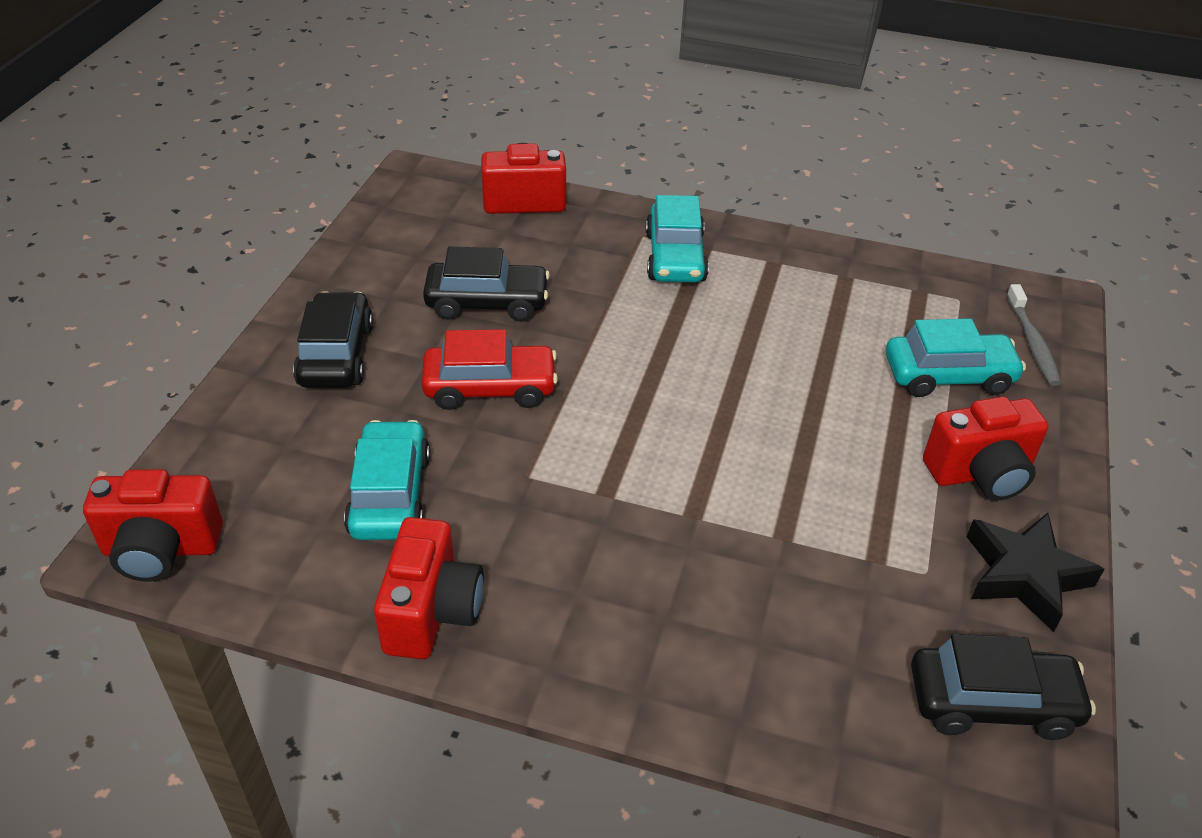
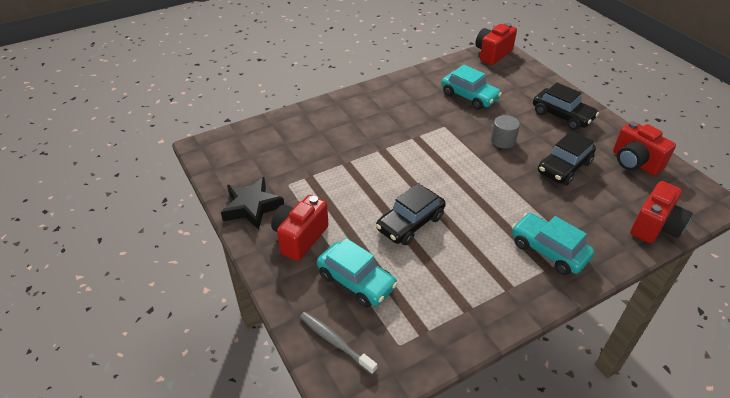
camera: 135 degrees right, 0 degrees up
red camera [374,517,484,659] -> red camera moved to [613,121,676,175]
red car [422,329,558,410] -> grey cylinder [491,115,520,148]
turquoise car [886,319,1026,397] -> turquoise car turned 90 degrees counterclockwise [317,238,398,308]
black car [911,634,1096,740] -> black car moved to [376,183,446,245]

